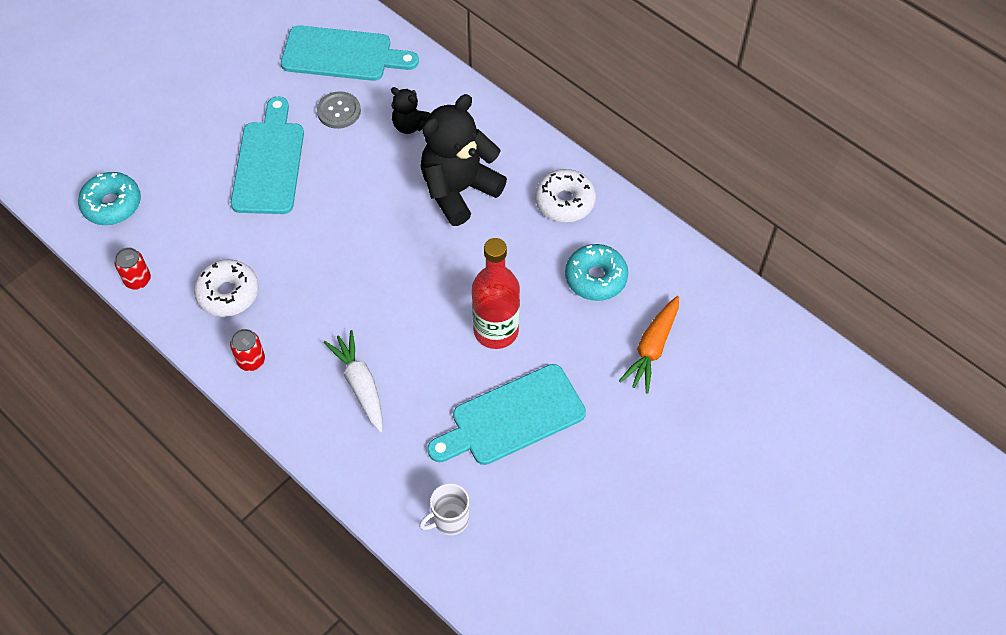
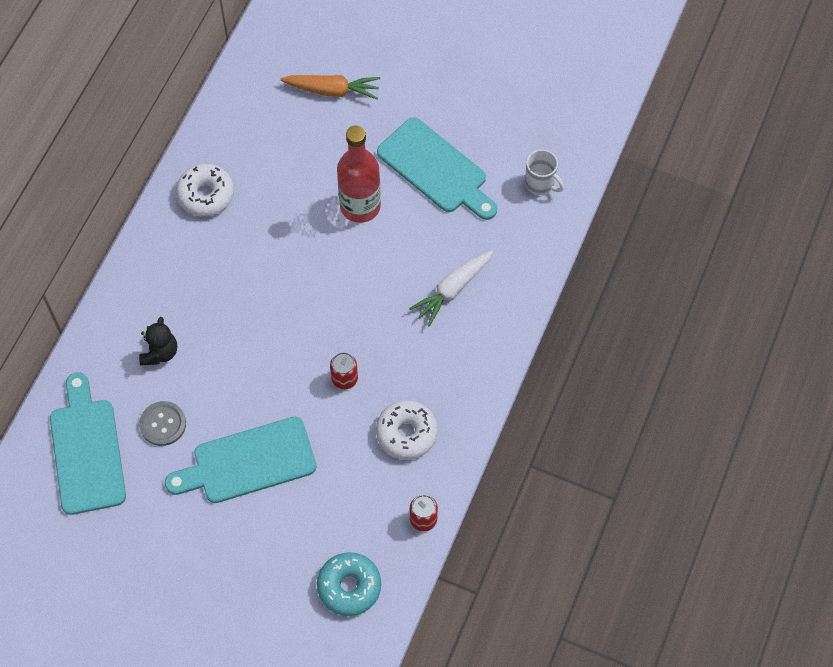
camera: 110 degrees left, 5 degrees up
red can [230,329,265,371] -> red can moved to [330,352,358,390]
black teddy bear [421,94,507,226] -> none
turquoise donut [565,244,628,301] -> none

